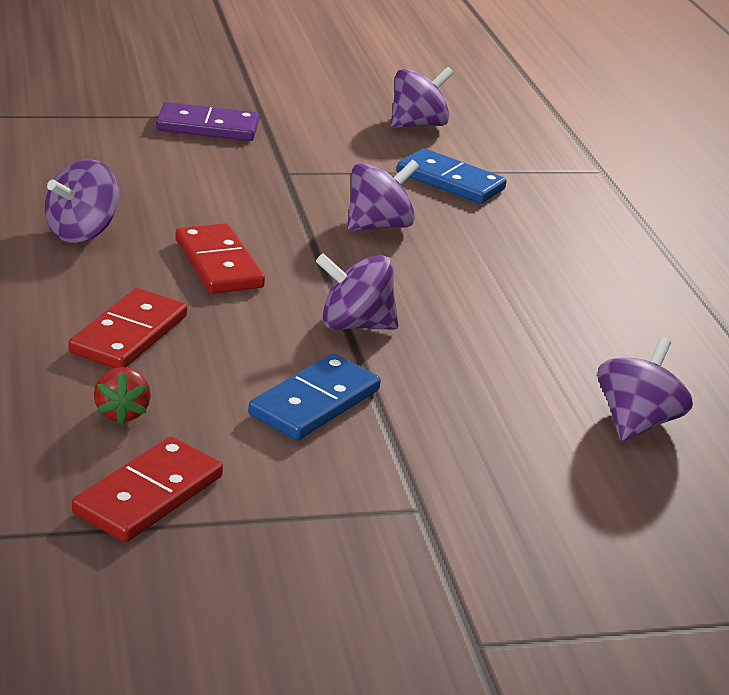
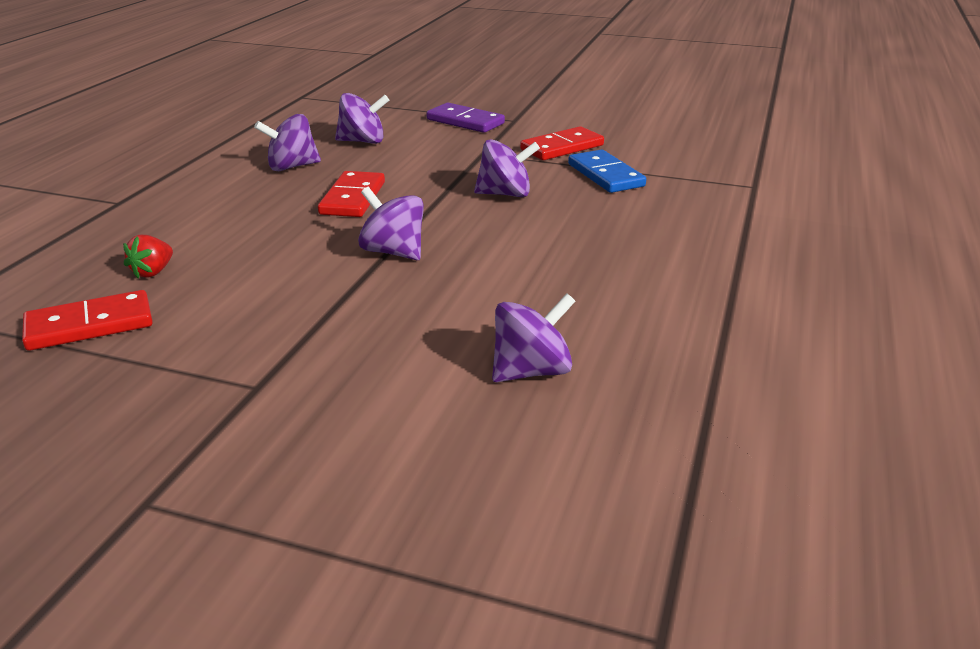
camera: 35 degrees right, 0 degrees up
red domino [69,288,187,368] -> red domino moved to [520,126,604,160]
blue domino [248,354,381,440] -> none
purple spinning top [391,67,454,128] -> purple spinning top moved to [335,93,389,144]

